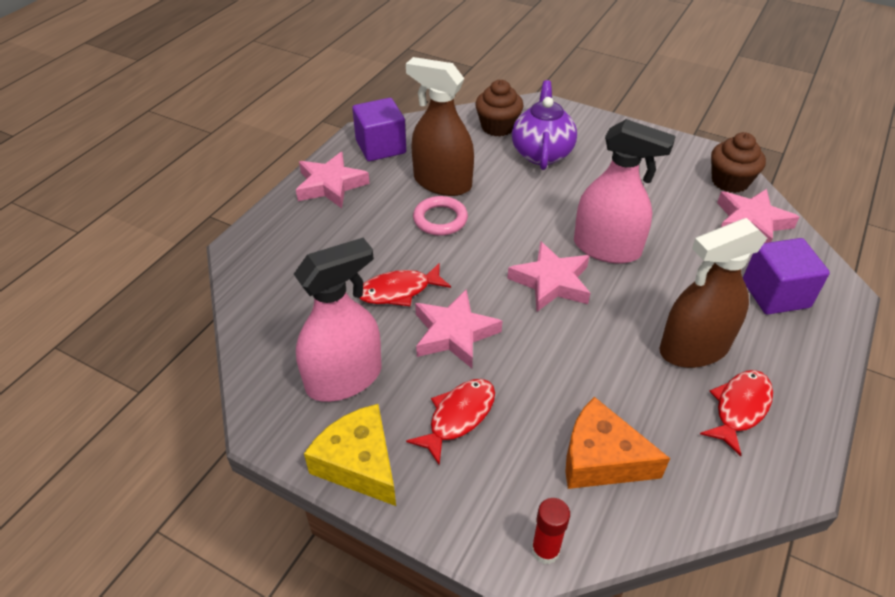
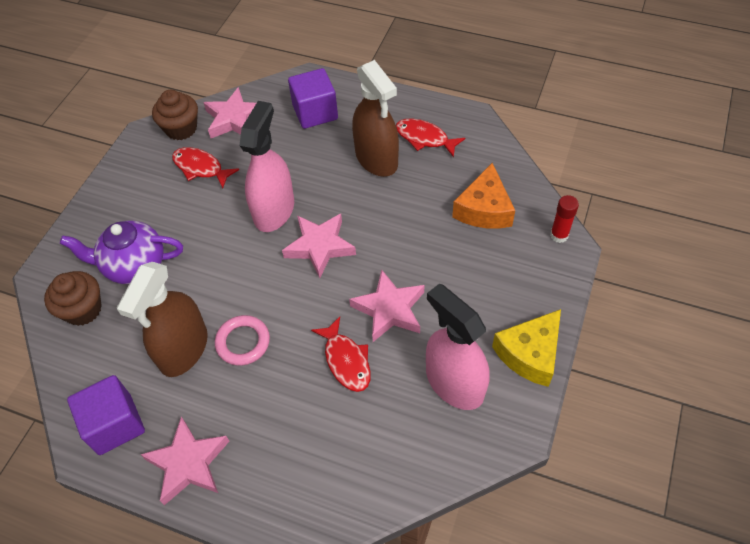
camera: 95 degrees left, 10 degrees up
red fish [406,379,495,466] -> red fish moved to [172,147,239,188]

